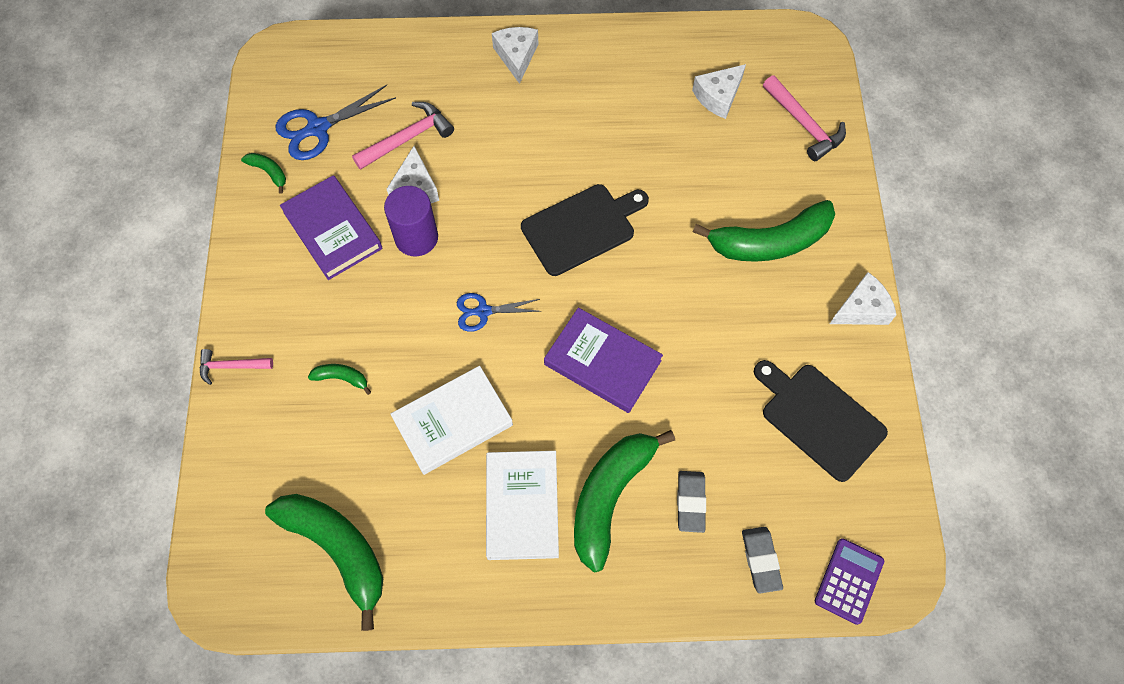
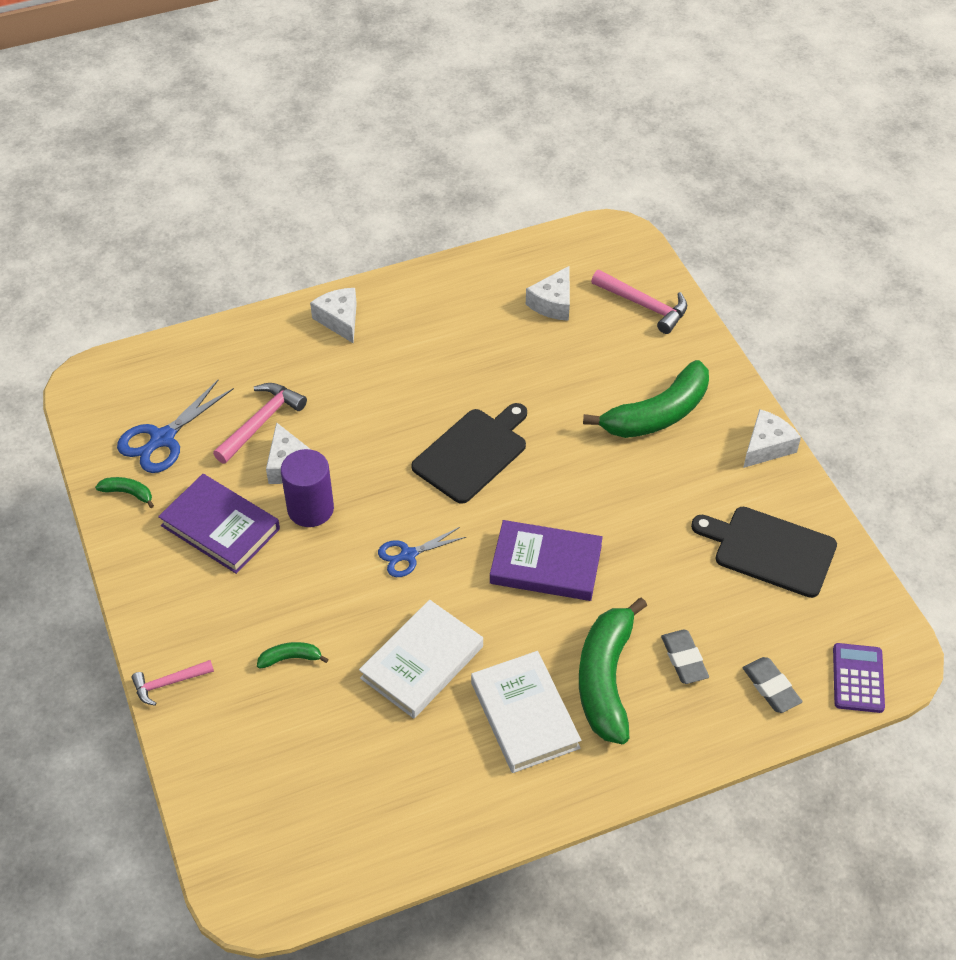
camera: 20 degrees left, 15 degrees down
green banana [265,494,383,631] -> none

